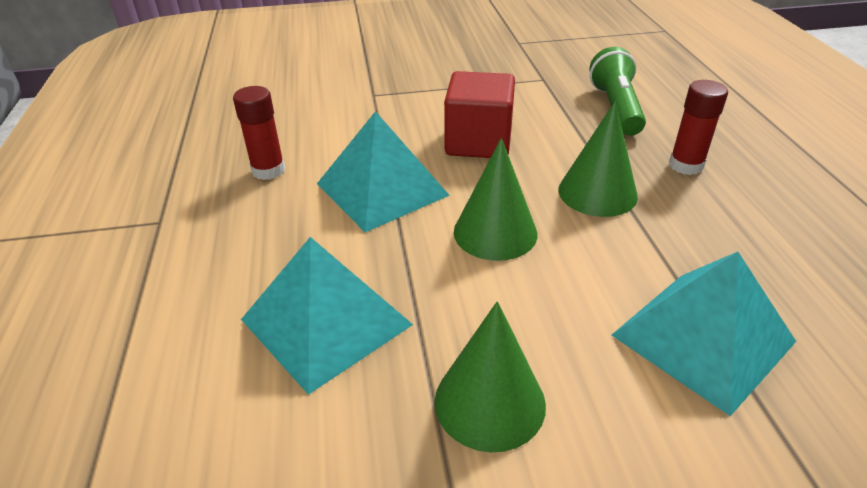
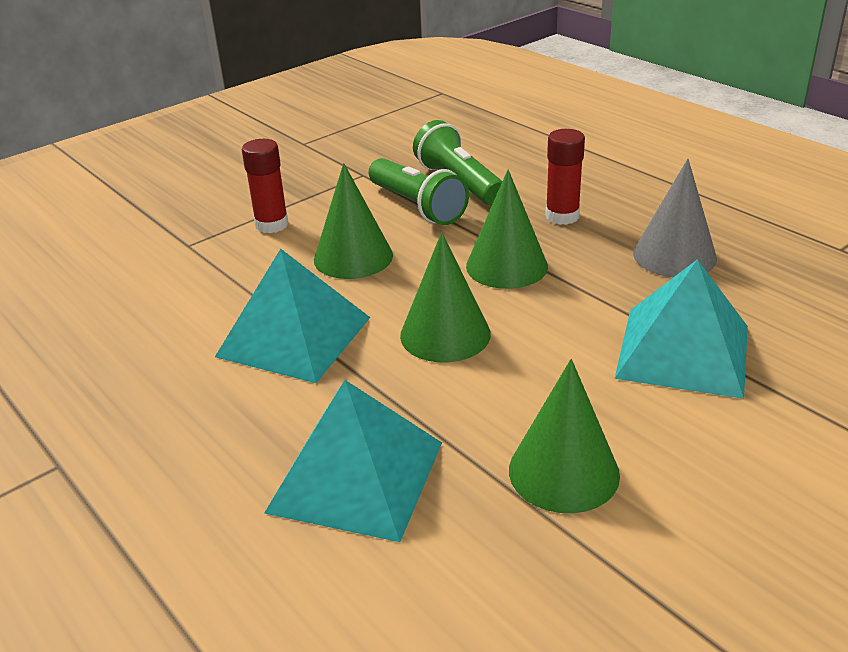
camera: 30 degrees left, 5 degrees down
red glue stick [233,86,285,180] -> red glue stick moved to [242,139,289,233]
red cube [444,71,515,158] -> green cone [314,163,393,279]
none -> green flashlight [369,158,469,225]
none -> grey cone [633,159,717,277]

